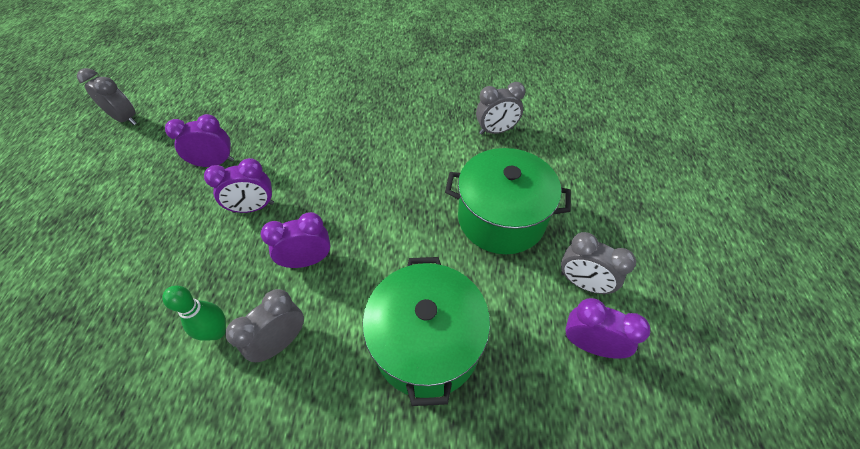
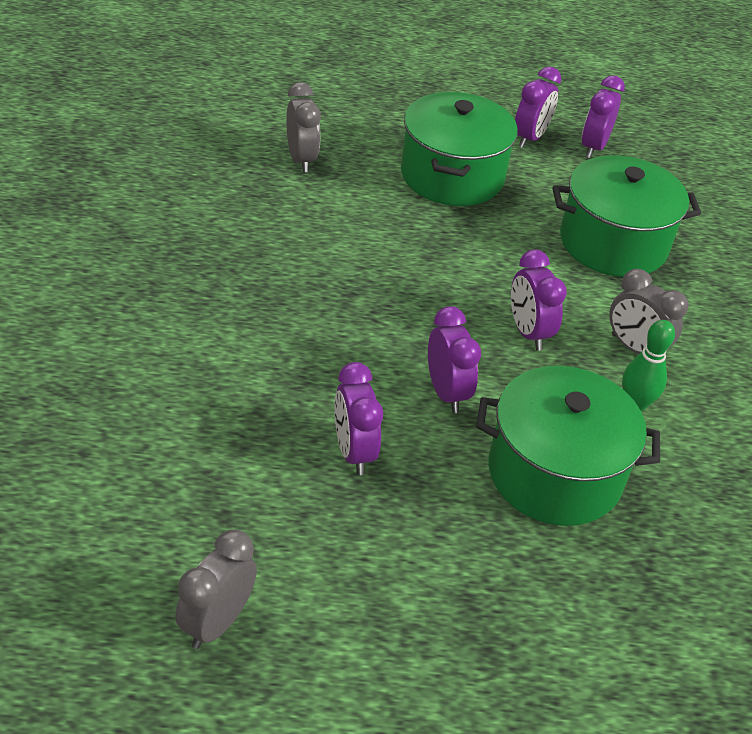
camera: 95 degrees left, 10 degrees down
grey clock [561,232,636,295] -> purple clock [515,67,561,148]
none -> green pot [476,366,660,526]

